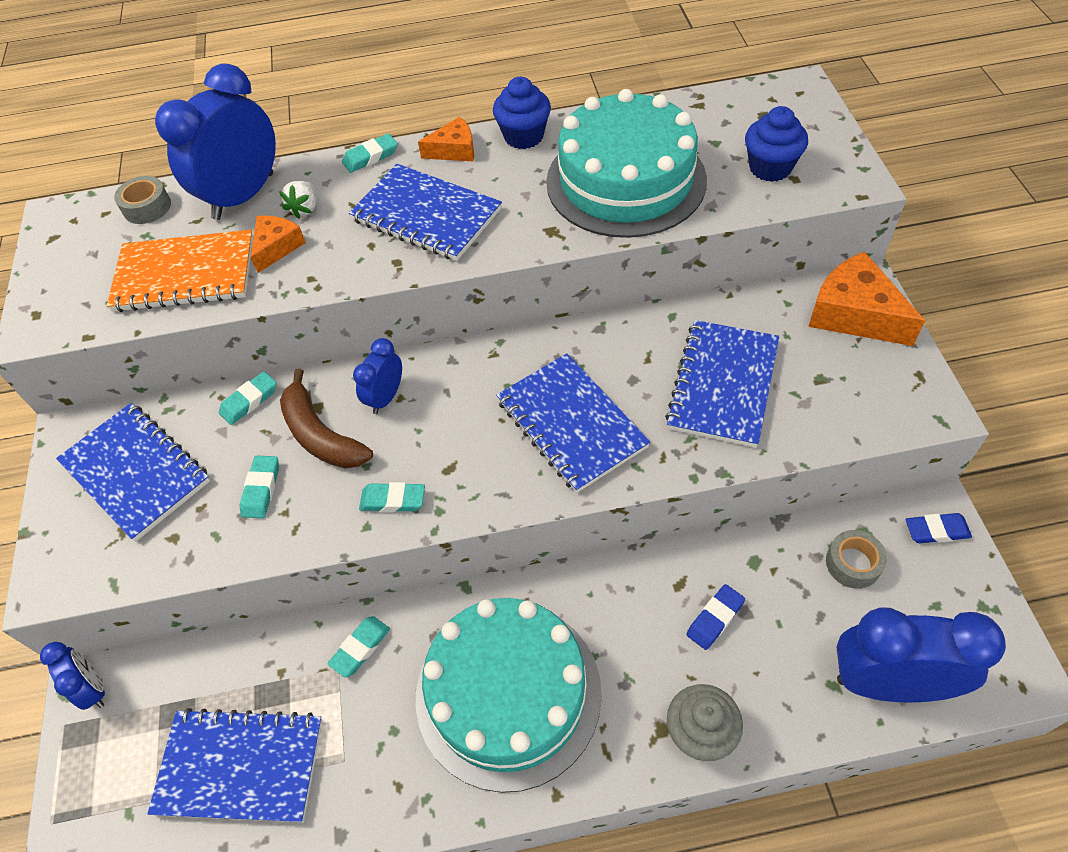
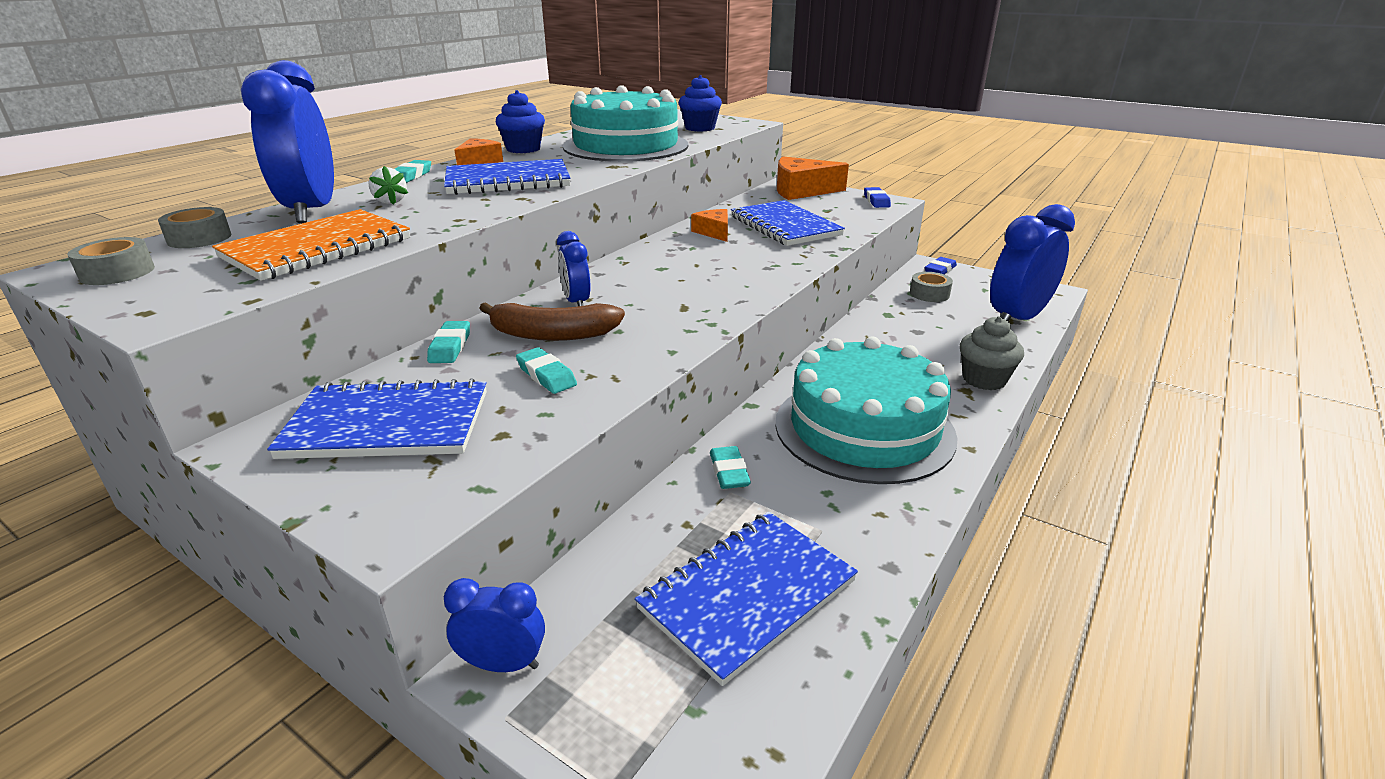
camera: 50 degrees left, 25 degrees down
orange cheese [251,216,306,273] -> orange cheese moved to [691,209,728,242]
turquoise eraser [359,482,425,512] -> none
blue notebook [496,353,650,493] -> none
blue eraser [686,584,745,650] -> blue eraser moved to [864,187,891,208]
none -> grey tape [67,237,155,285]

